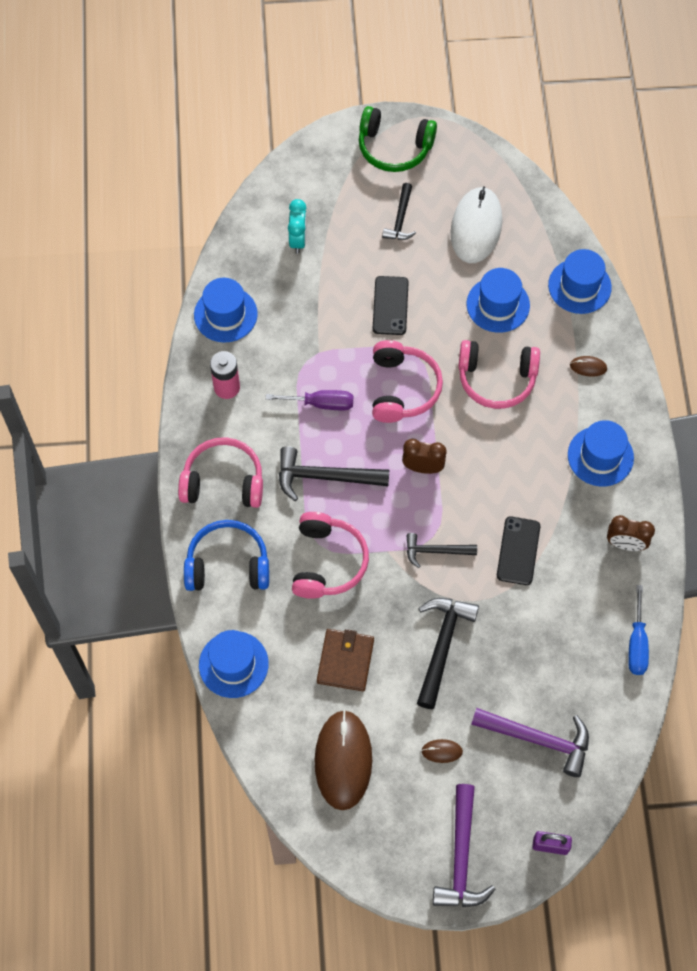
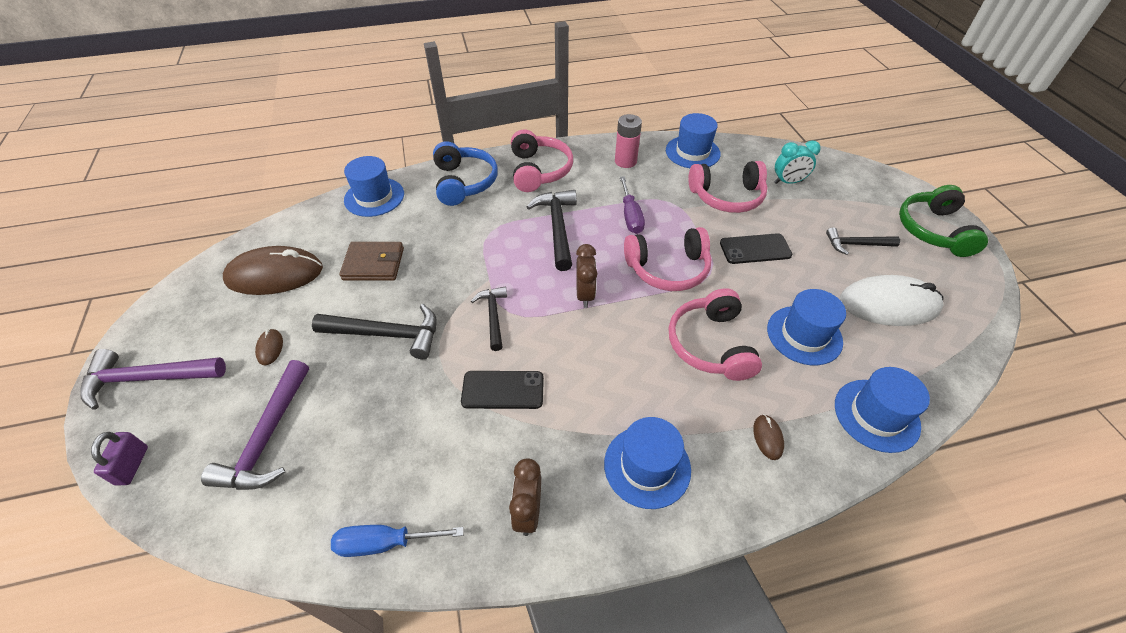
camera: 80 degrees right, 15 degrees down
pink headphones [292,512,369,599] -> pink headphones moved to [688,161,768,213]

